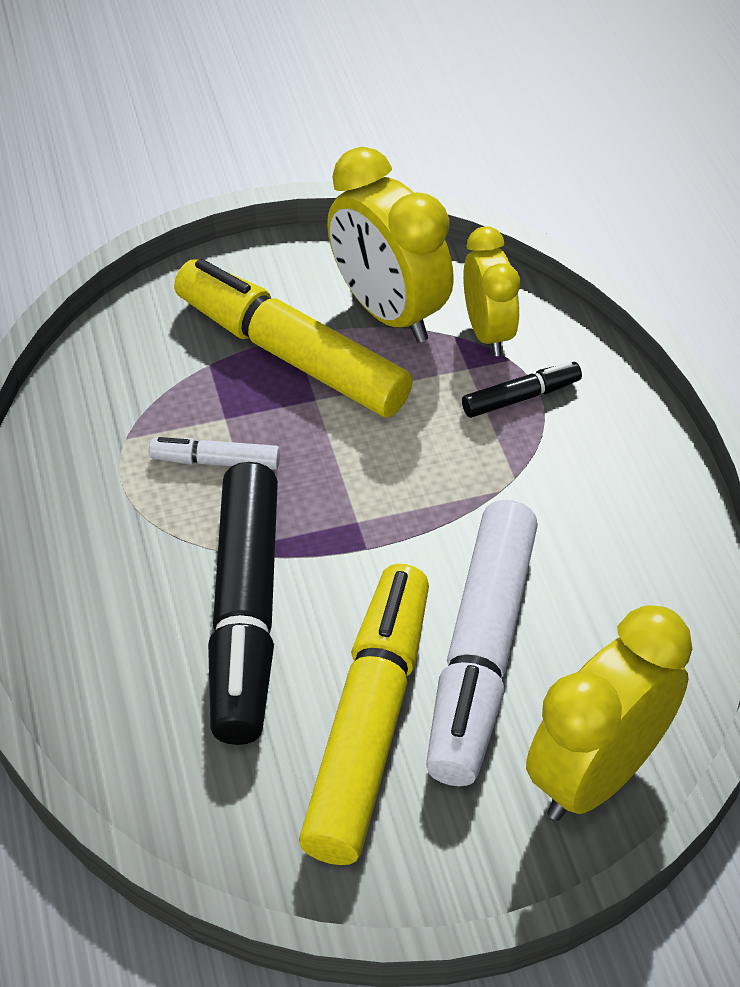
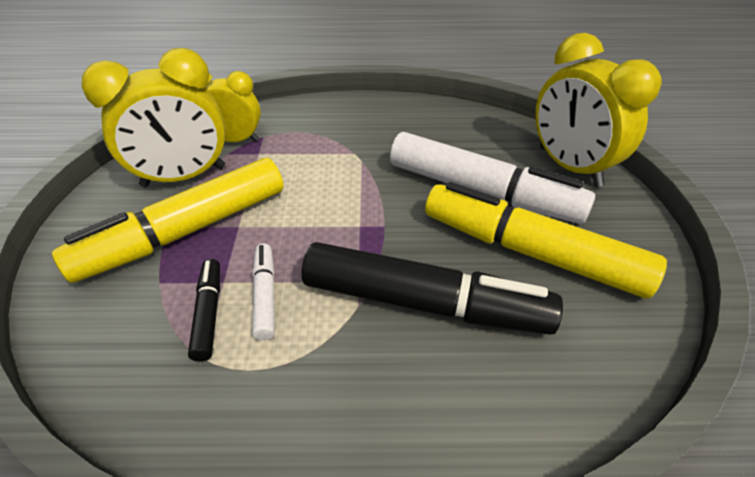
camera: 75 degrees left, 5 degrees down
white marker [149,437,280,470] -> white marker turned 150 degrees clockwise [252,244,275,340]
black marker [462,361,582,418] -> black marker moved to [188,259,220,362]

